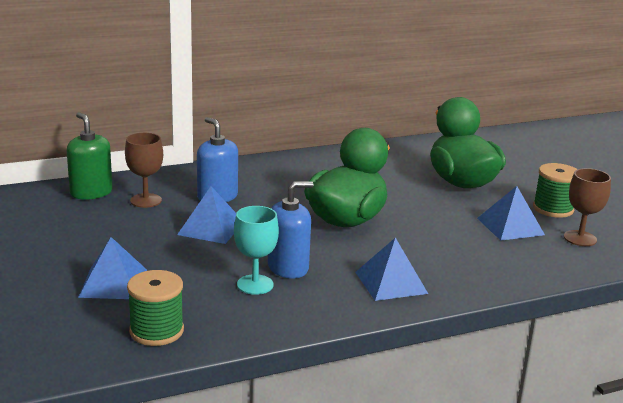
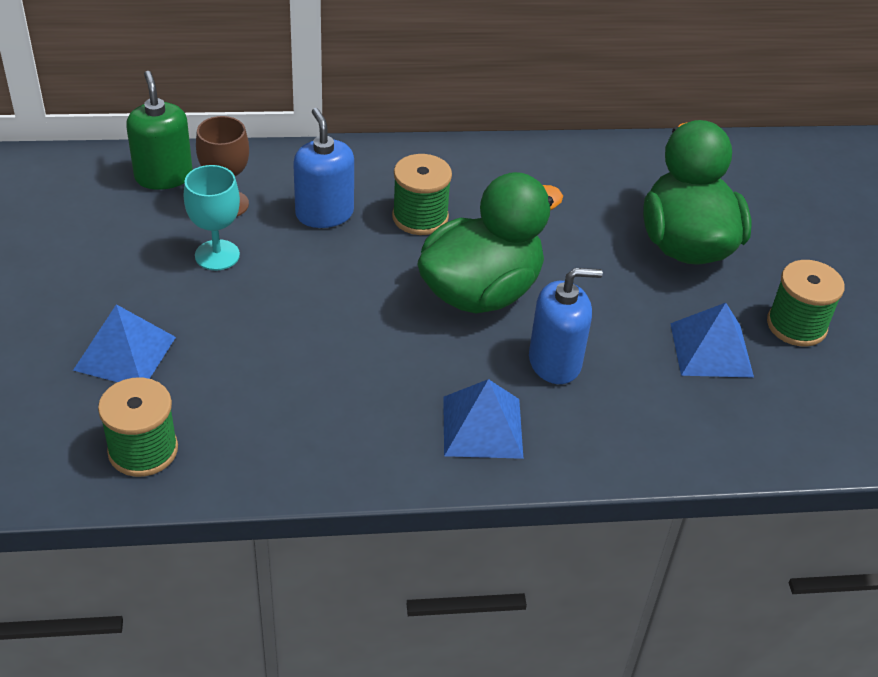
camera: 15 degrees right, 20 degrees up
blue pyramid [177,186,236,244] -> none
turquoise goblet [234,206,279,295] -> turquoise goblet moved to [184,165,240,270]
blue soap dispenser [268,181,313,279] -> blue soap dispenser moved to [529,268,603,384]
brown goblet [564,168,611,246] -> none
none -> green spool [392,154,452,235]

